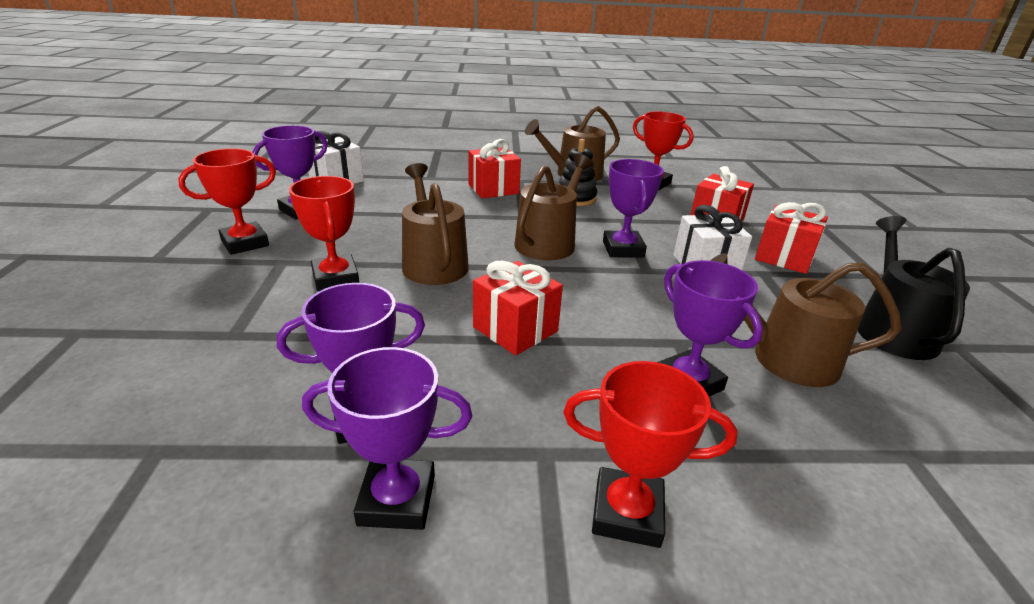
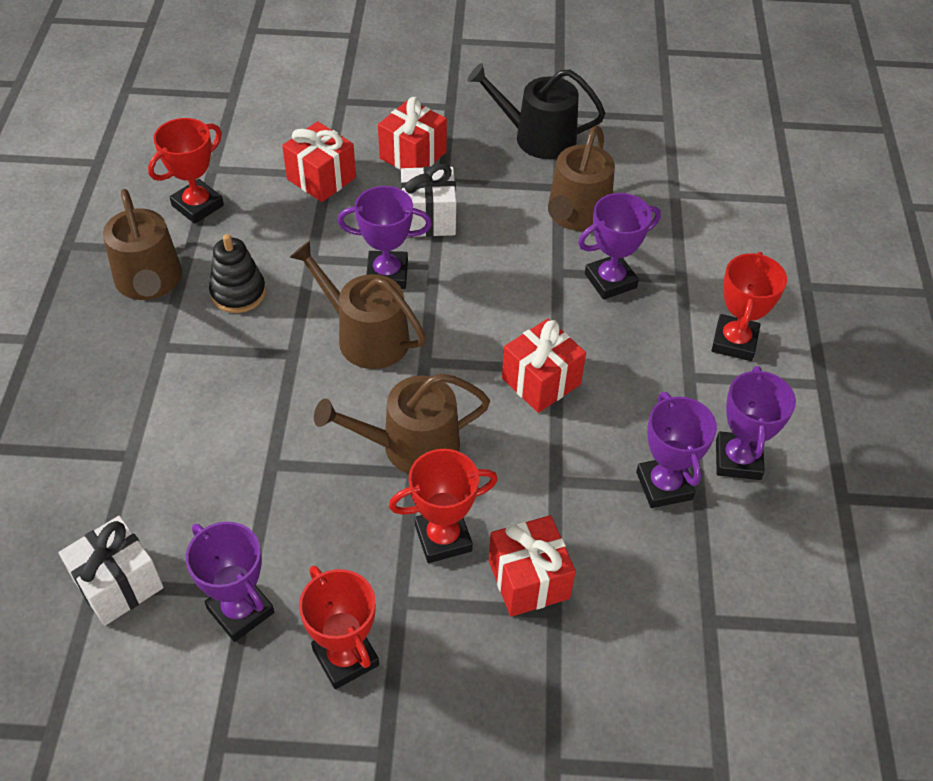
camera: 85 degrees left, 20 degrees up
red gift [468,139,521,198] -> red gift moved to [489,515,576,617]

